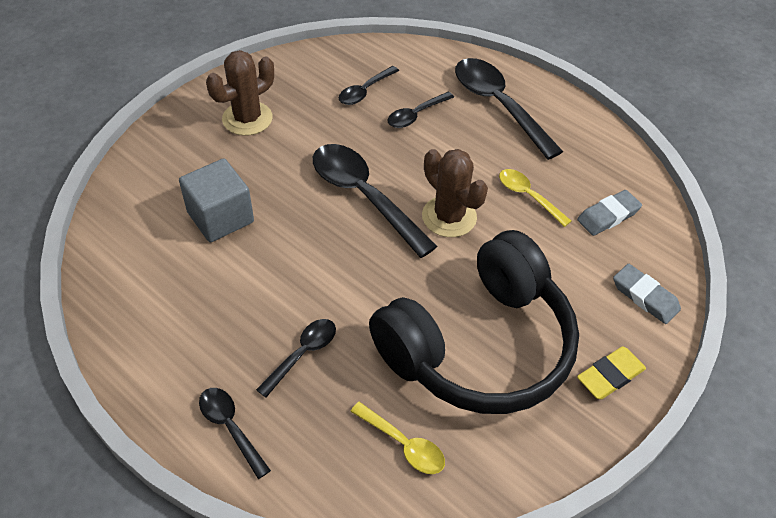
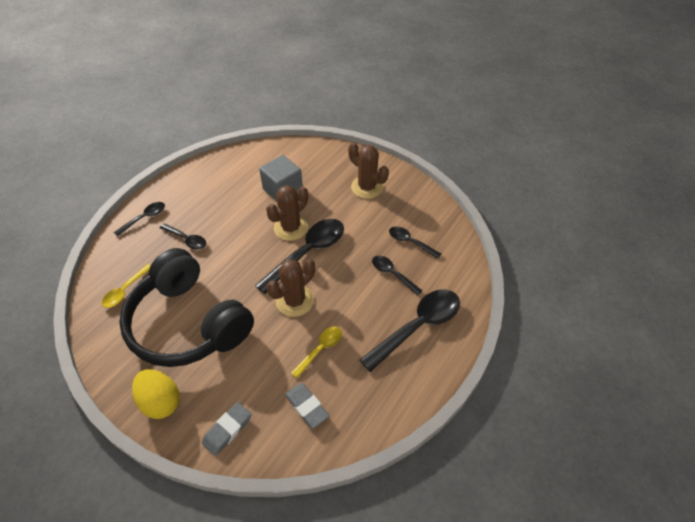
camera: 85 degrees right, 0 degrees up
yellow eraser [577,346,646,399] -> yellow egg [132,369,180,419]
none -> brown cactus [266,185,308,241]

